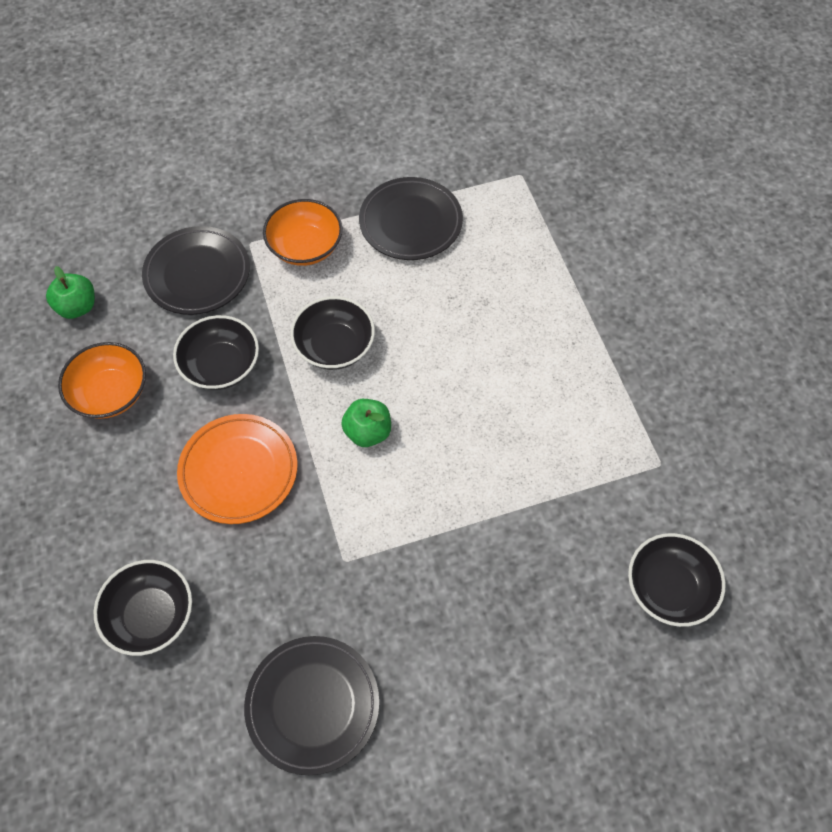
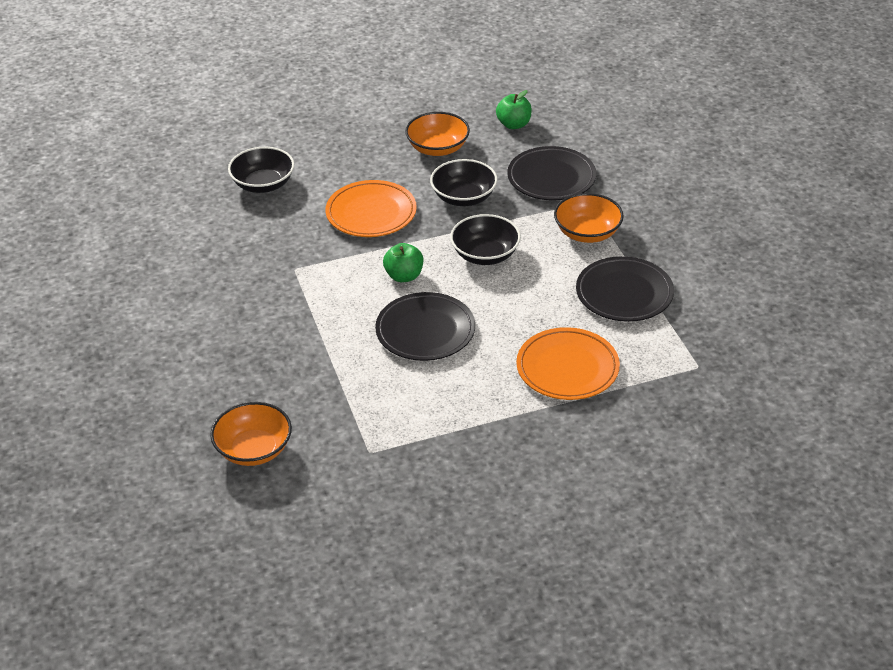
camera: 90 degrees right, 20 degrees down
black plate [244,636,379,775] -> black plate moved to [375,292,475,361]
black bowl [628,533,726,627] -> orange bowl [210,402,292,466]
none -> orange plate [516,327,620,400]

